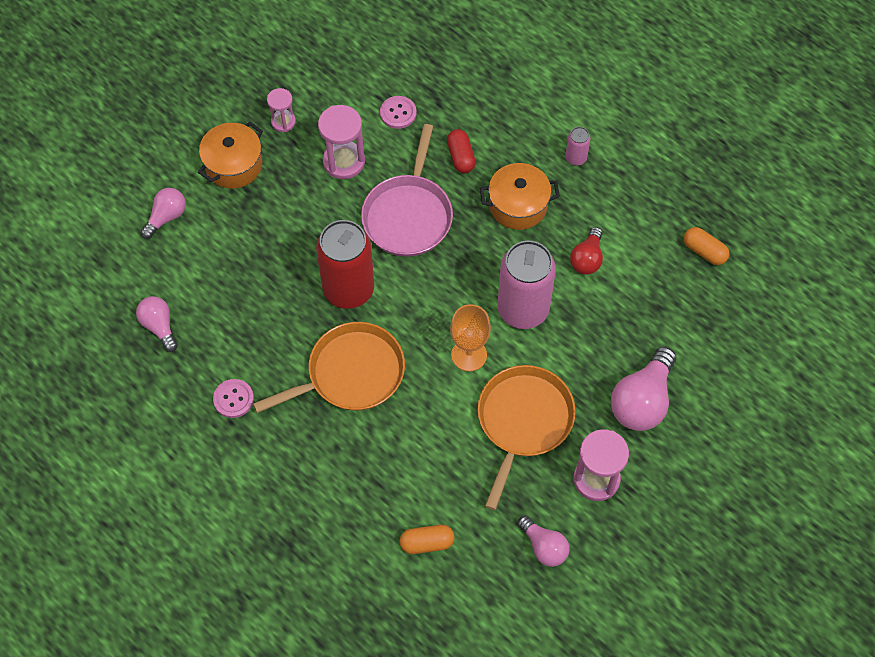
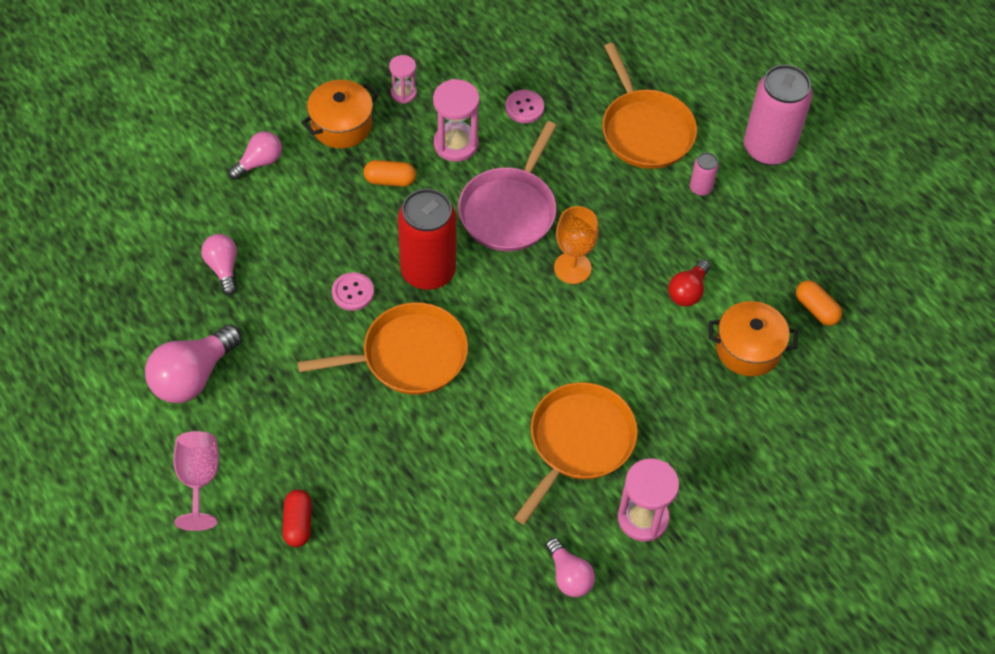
camera: 10 degrees right, 5 degrees down
pink button [213,379,254,418] -> pink button moved to [332,272,374,311]
orange capsule [400,525,454,554] -> orange capsule moved to [364,160,416,187]
red capsule [447,129,476,173] -> red capsule moved to [283,490,312,547]
orange goblet [450,304,491,371] -> orange goblet moved to [554,206,598,284]
orange pot [480,163,560,230] -> orange pot moved to [709,301,798,376]
pink can [497,241,556,329] -> pink can moved to [744,65,813,165]
pink light bulb [611,347,676,431] -> pink light bulb moved to [145,324,242,403]
none -> pink goblet [173,431,219,531]
none -> orange pan [602,43,697,169]

